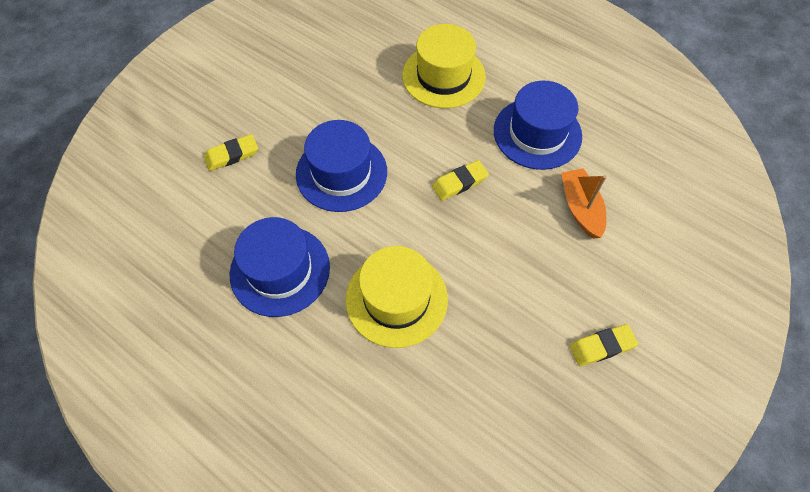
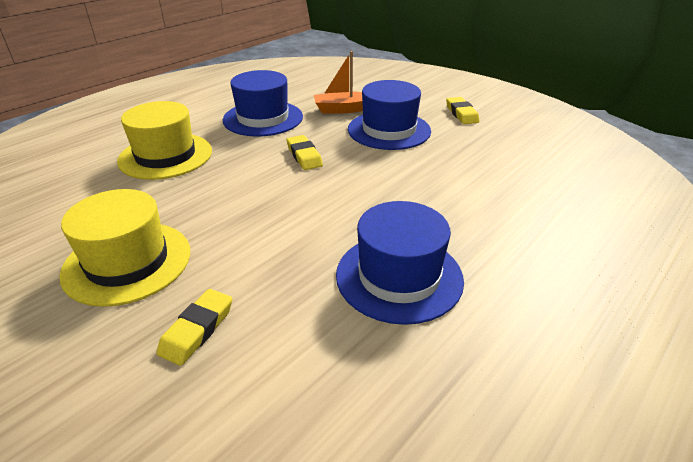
camera: 85 degrees left, 25 degrees down
yellow eraser [204,134,258,171] -> yellow eraser turned 45 degrees clockwise [156,289,232,366]
blue hat [296,120,387,212] -> blue hat moved to [348,80,431,150]
yellow hat [345,246,448,348] -> yellow hat moved to [60,189,190,307]

